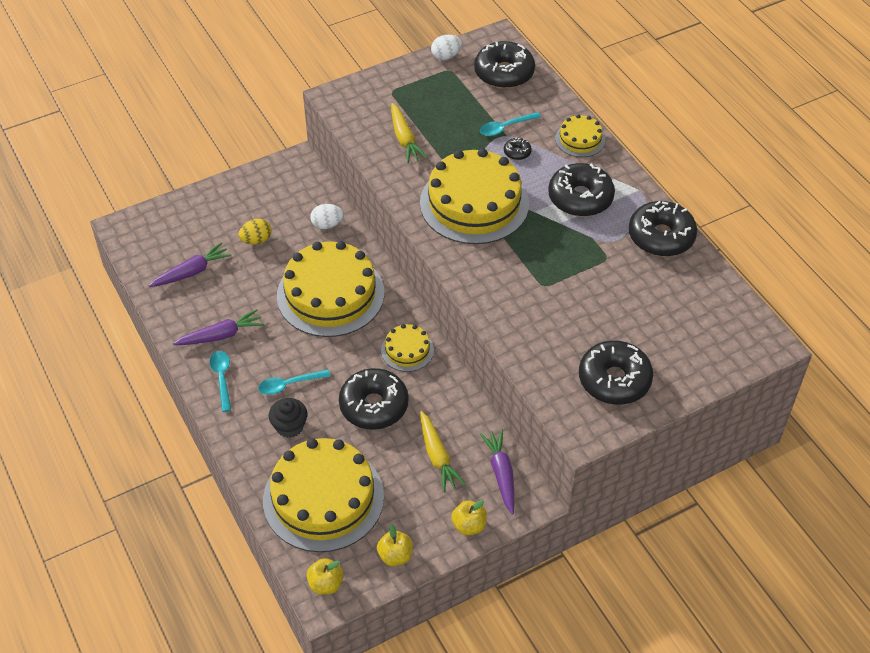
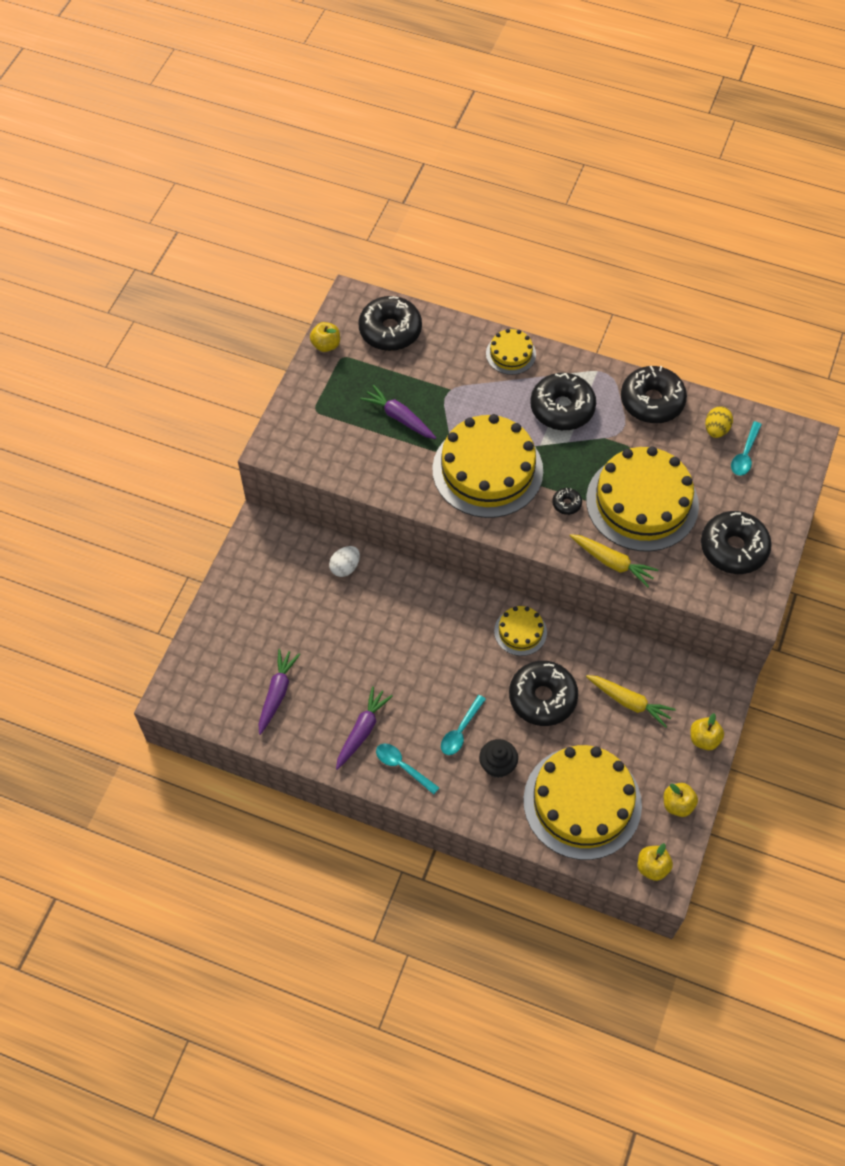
camera: 40 degrees left, 10 degrees up
yellow egg [238,219,271,245] -> yellow egg moved to [705,406,733,438]
yellow cake [277,241,384,337] -> yellow cake moved to [586,446,699,552]
yellow carrot [391,103,428,163] -> yellow carrot moved to [570,534,659,587]
white egg [431,35,462,60] -> yellow apple [310,322,340,352]
turquoise spoon [480,112,541,136] -> turquoise spoon moved to [731,421,762,476]
purple carrot [480,429,514,515] -> purple carrot moved to [360,385,436,439]
black donut [504,138,532,160] -> black donut moved to [552,488,582,515]

